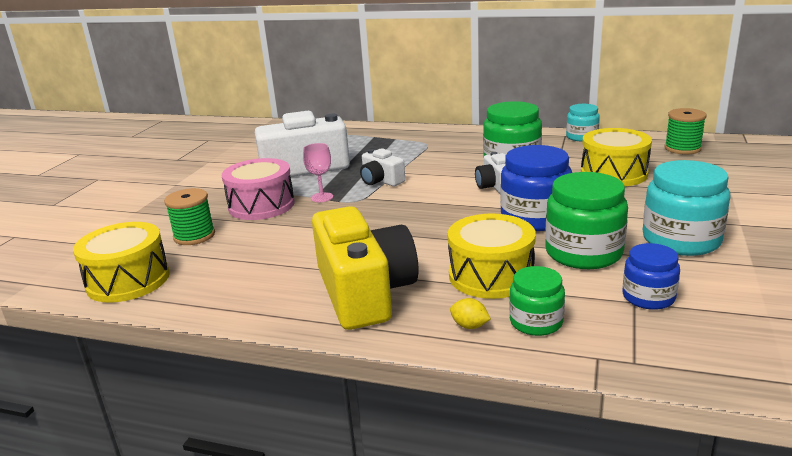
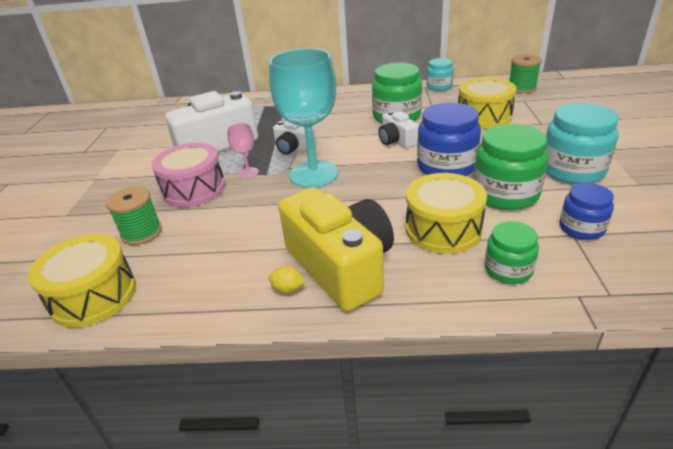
camera: 15 degrees left, 10 degrees up
yellow lemon [450,298,491,329] -> yellow lemon moved to [268,266,306,293]
none -> turquoise goblet [269,48,338,188]

